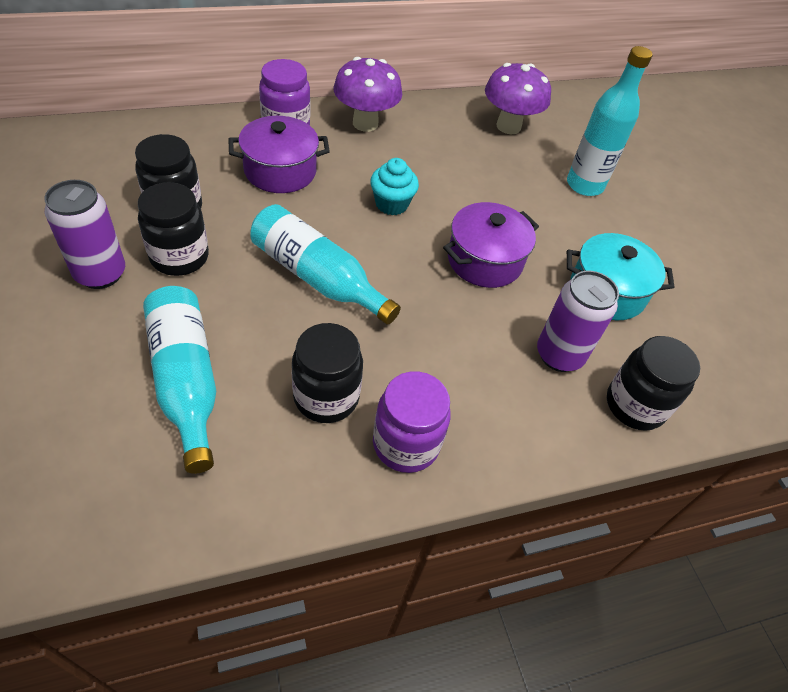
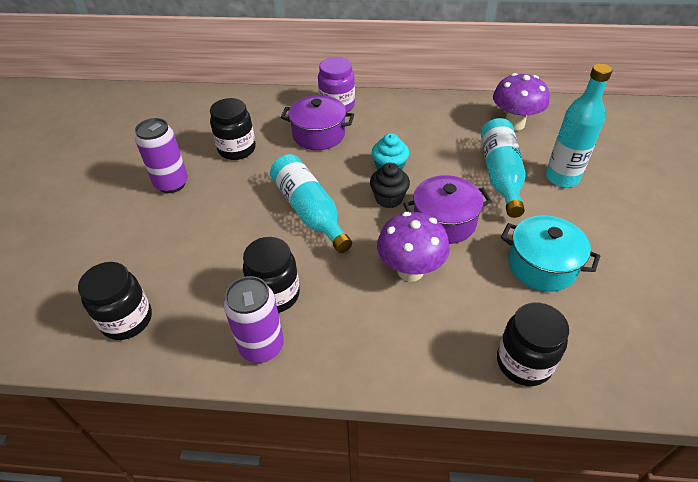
camera: 30 degrees right, 5 degrees down
black jar [138,182,209,276] -> black jar moved to [78,262,152,340]
turquoise bottle [143,286,216,474] -> turquoise bottle moved to [481,118,526,218]
purple mushroom [334,57,402,132] -> purple mushroom moved to [377,212,450,282]
purple jar [373,371,451,473] -> none
purple can [537,271,619,372] -> purple can moved to [224,276,284,363]
none -> black cupcake [370,163,410,208]

